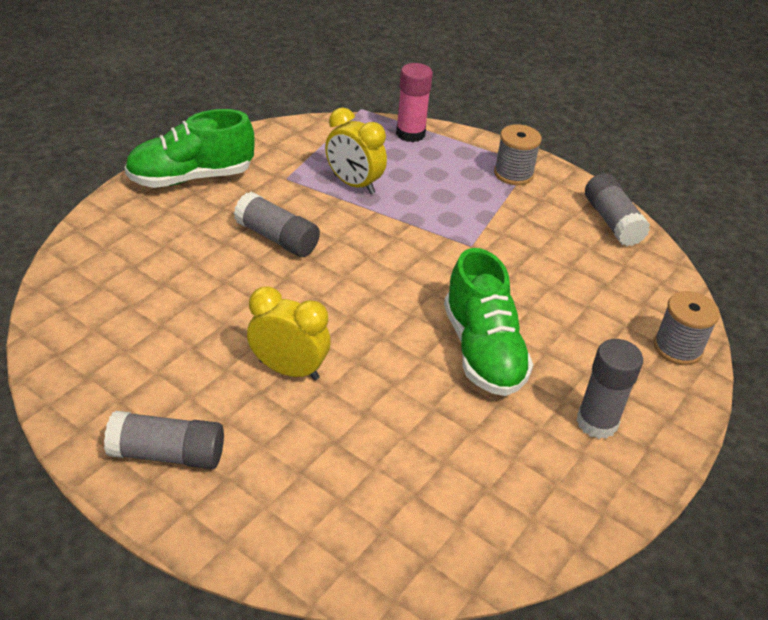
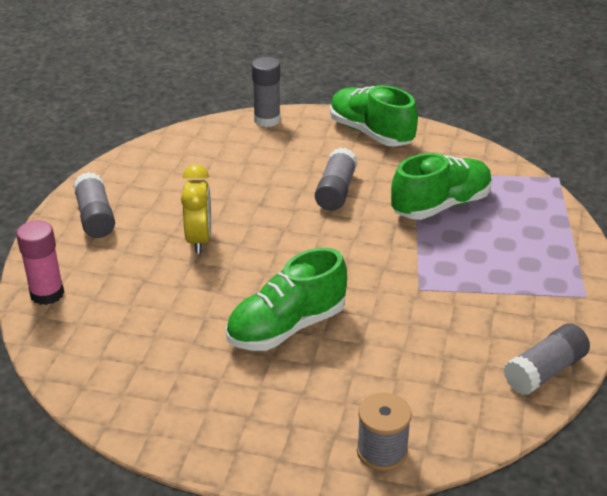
camera: 70 degrees right, 5 degrees down
yellow clock [325,107,387,194] -> green shoe [391,153,492,220]
pink glue stick [396,63,433,142] -> pink glue stick moved to [16,220,64,305]
grey spool [494,124,542,185] -> none
grey glue stick [576,339,643,439] -> grey glue stick moved to [252,57,281,127]

